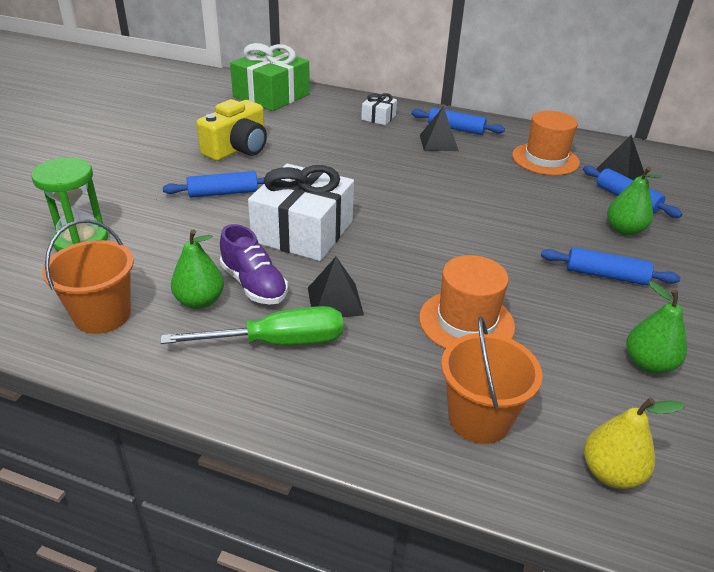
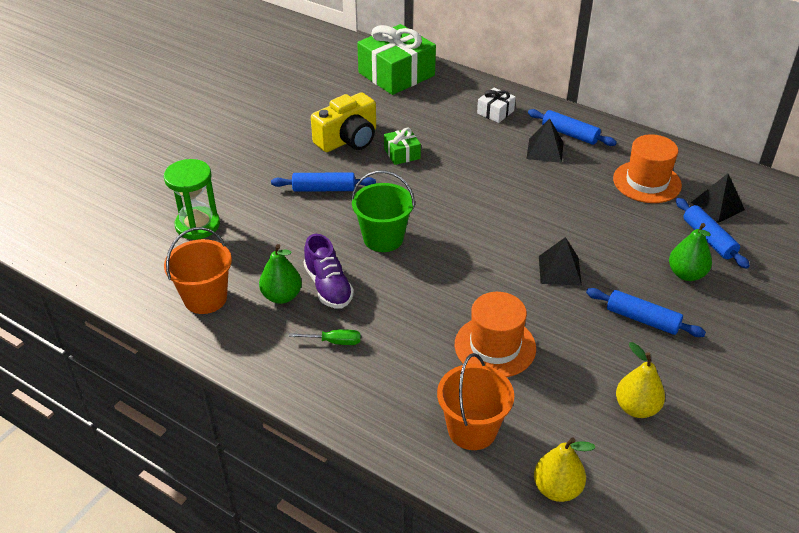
camera: 15 degrees right, 5 degrees up
green screwdriver [161,306,343,345] -> green screwdriver [289,330,361,345], size x0.50
white gift [248,164,354,261] -> green bucket [351,170,415,252]
black pyramid [308,257,364,317] -> black pyramid moved to [539,237,582,286]
green pear [626,281,687,374] -> yellow pear [616,342,665,418]
none -> green gift [384,128,421,165]

